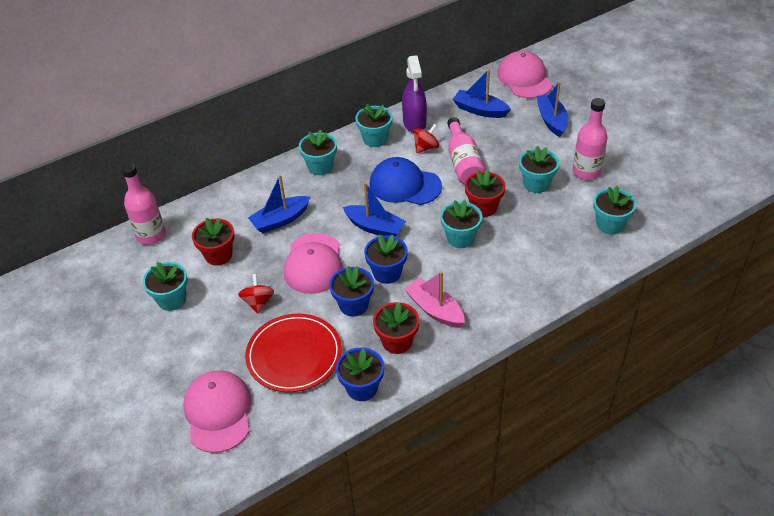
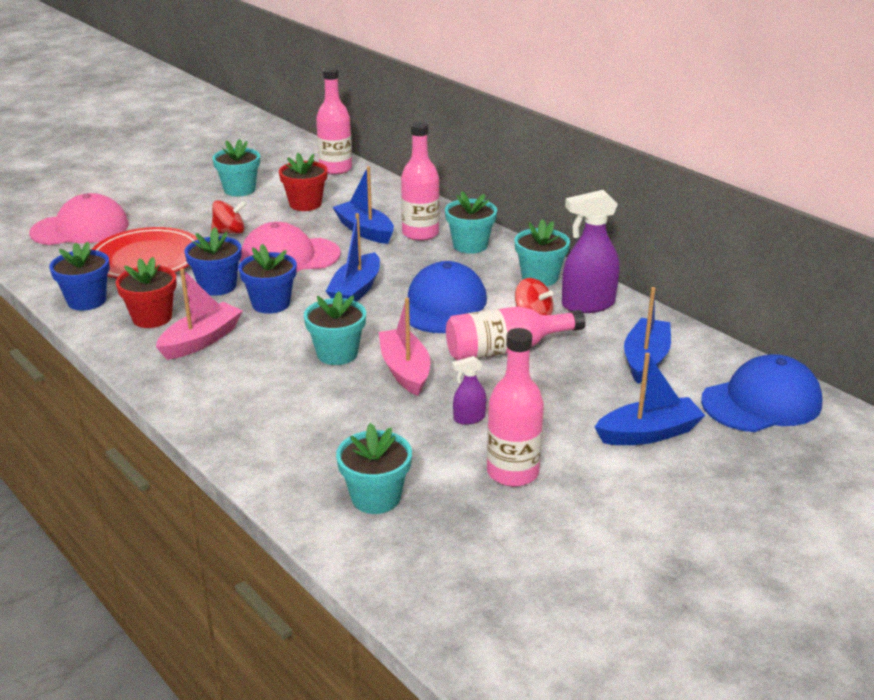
camera: 80 degrees right, 15 degrees down
red flower pot [465,169,506,217] -> pink boat [378,298,430,396]
pink cap [497,51,552,98] -> blue cap [701,354,823,432]
turquoise flower pot [519,146,559,193] -> purple spray bottle [452,356,486,425]
none -> pink bottle [401,122,439,241]

